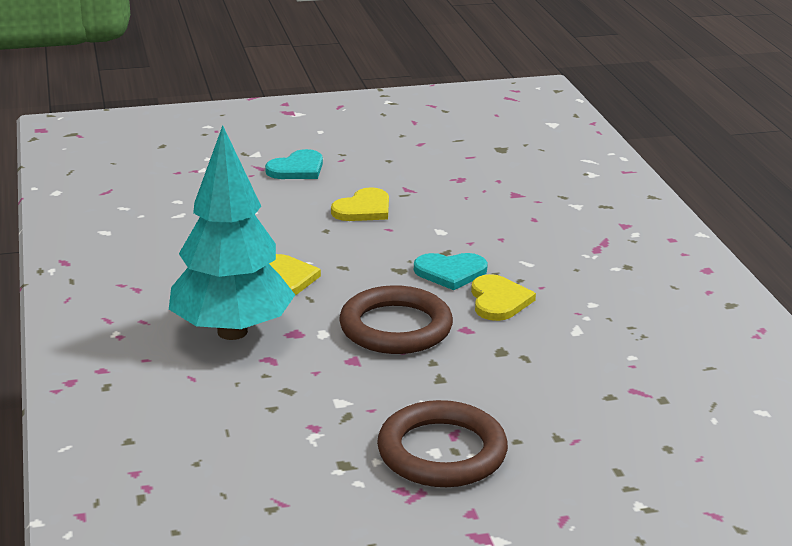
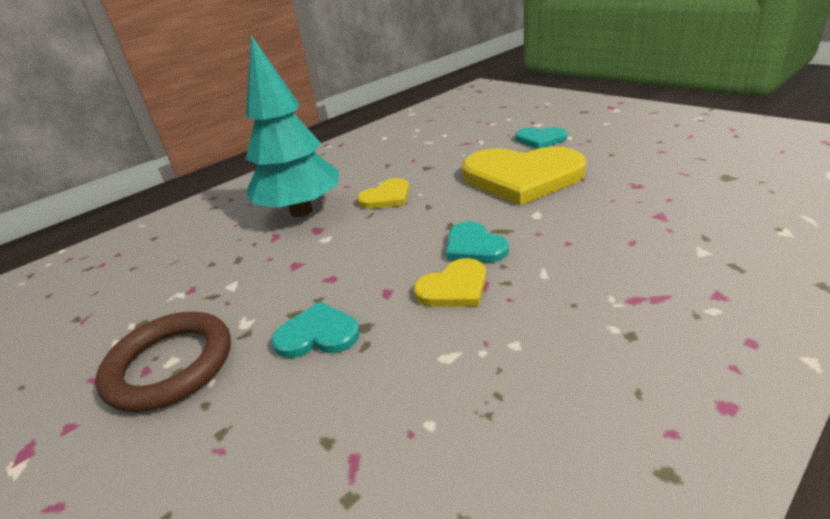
camera: 65 degrees right, 5 degrees up
yellow heart [331,187,389,221] -> yellow heart [462,147,586,206], size x2.08
brown ring [339,285,453,354] -> none
none -> turquoise heart [272,302,360,358]

